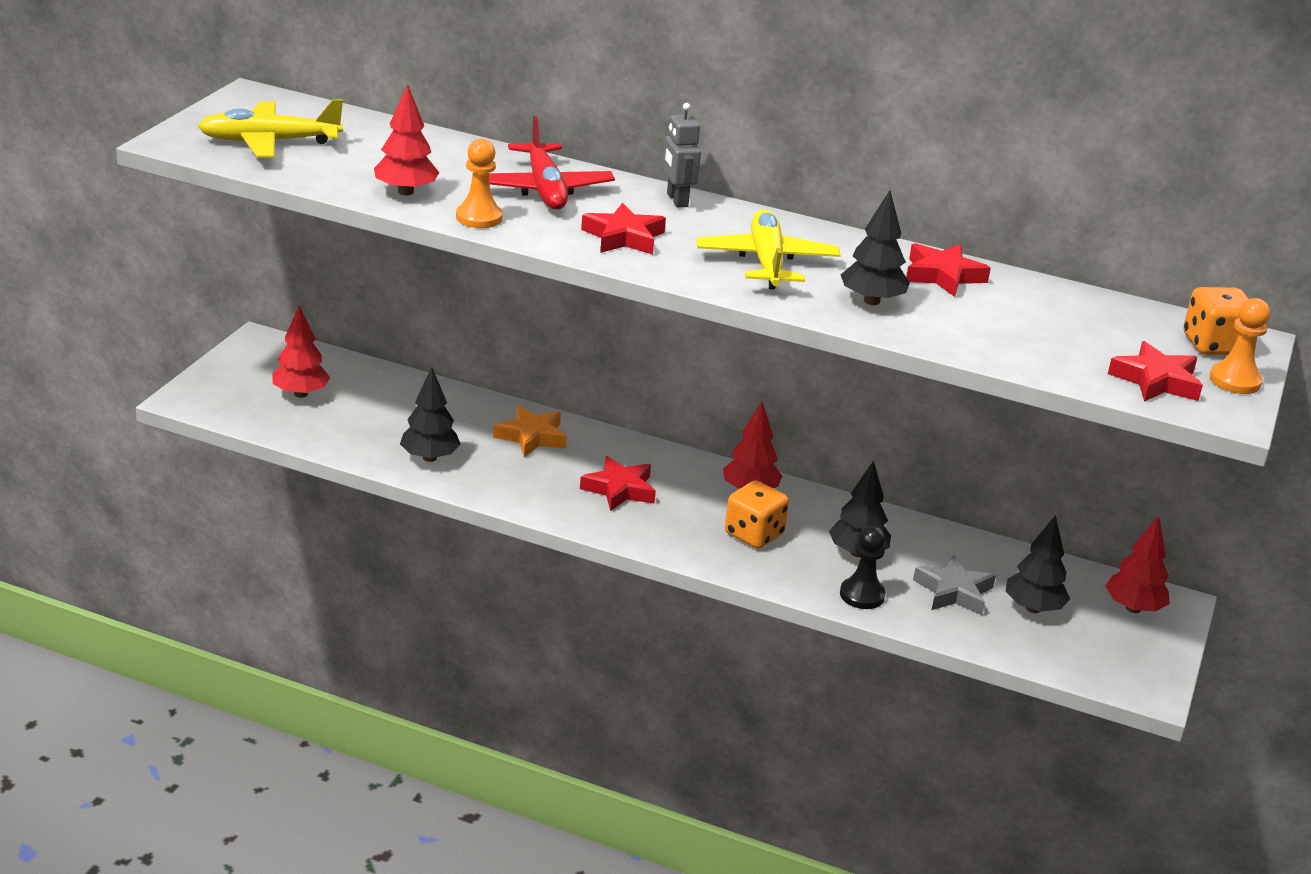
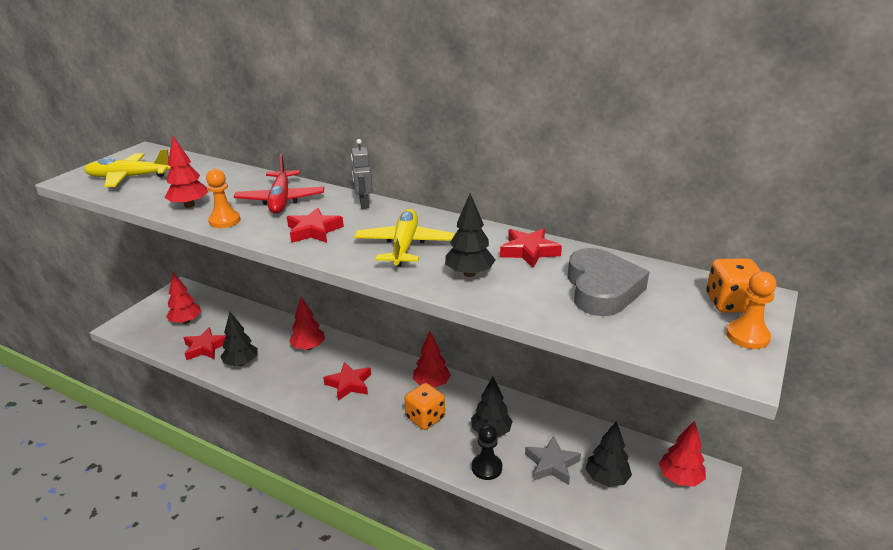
camera: 10 degrees right, 0 degrees up
orange star [493,405,567,457] -> red tree [289,297,325,350]
red star [1108,341,1203,402] -> red star moved to [183,327,226,361]
none -> grey heart [567,248,649,316]

